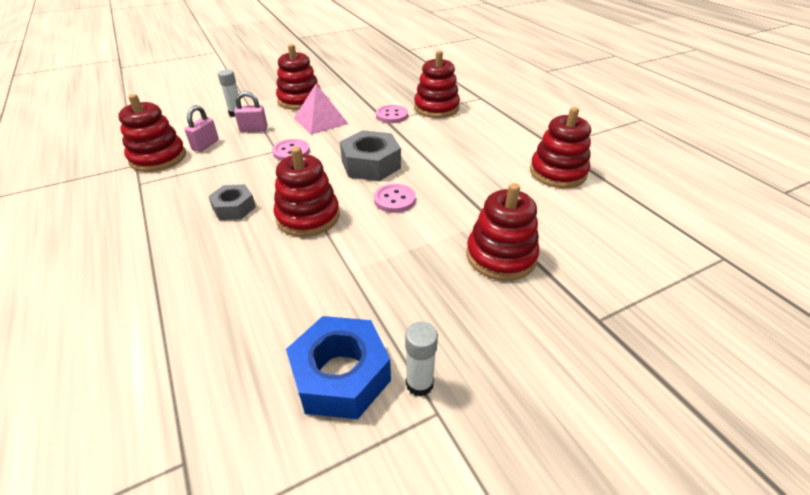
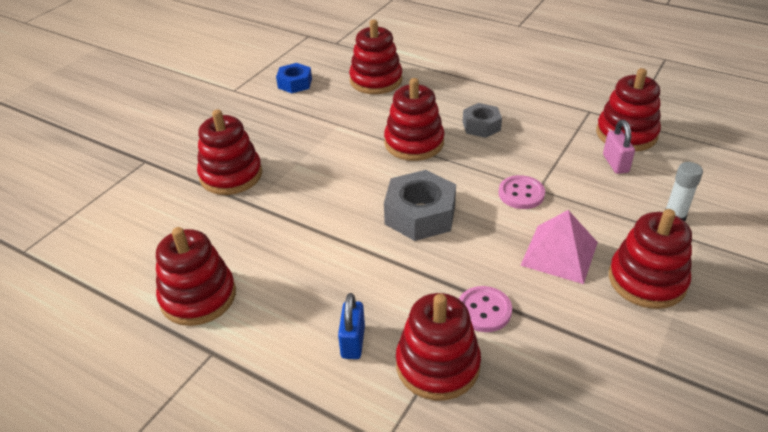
camera: 150 degrees right, 0 degrees up
pink padlock [234,91,267,132] -> none
blue nut [286,316,391,419] -> blue nut [276,63,312,93], size x0.61
pink button [374,184,416,213] -> none
white glue stick [405,322,438,397] -> none
none -> blue padlock [338,293,365,359]
none -> red stacking toy [349,20,403,94]

